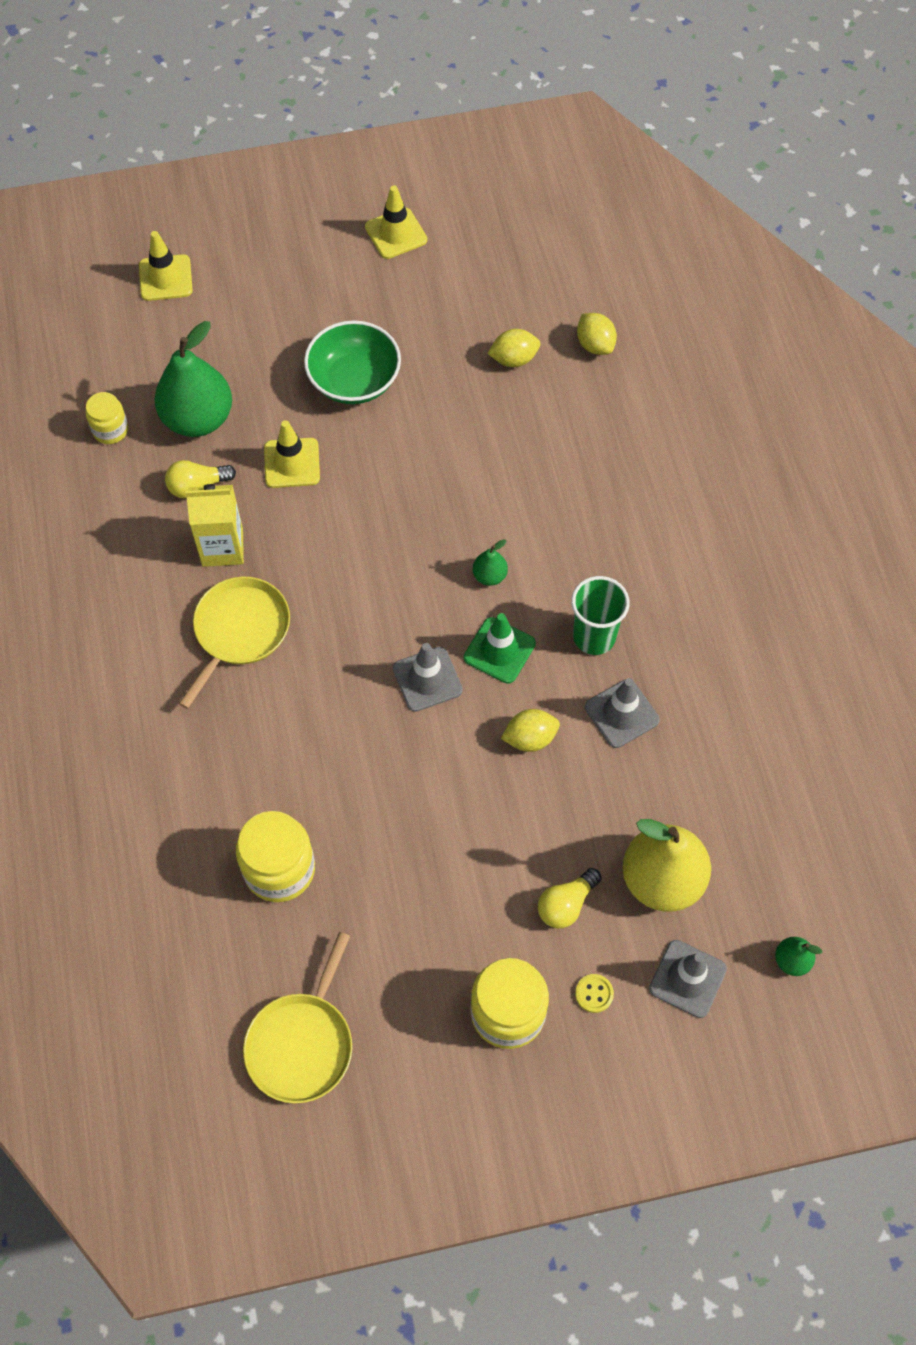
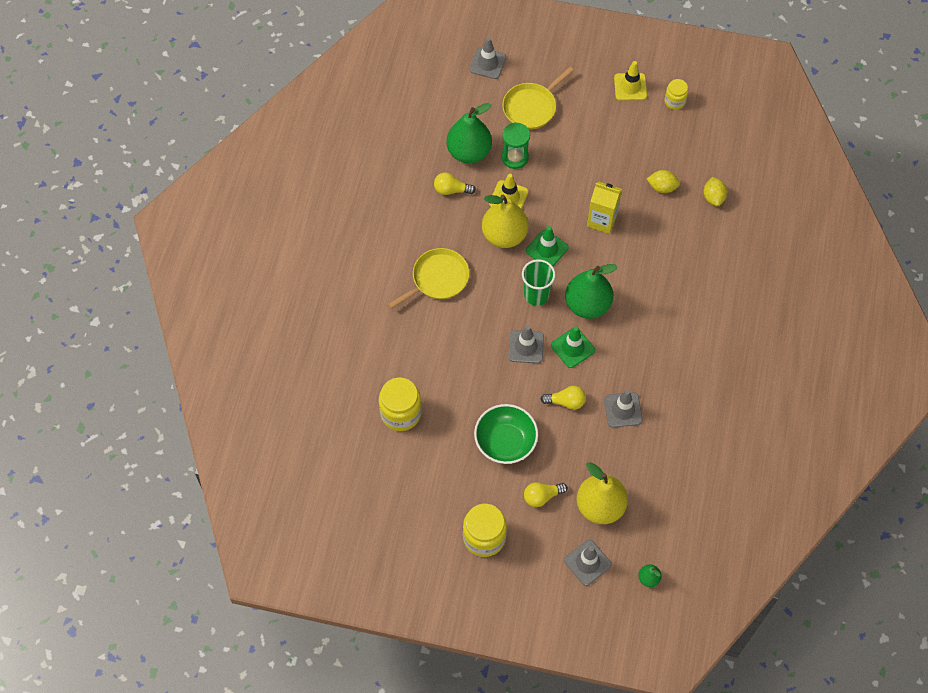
camera: 25 degrees right, 0 degrees up
yellow jar [86,392,128,444] -> yellow jar moved to [665,79,688,110]
yellow traffic cone [139,231,193,301] -> grey traffic cone [470,37,506,79]
yellow carton [185,484,244,567] -> yellow carton moved to [587,181,622,234]
yellow pan [243,932,352,1104] -> yellow pan moved to [503,67,574,129]
green bowl [304,320,401,404] -> green bowl moved to [474,404,538,464]
green pear [473,539,508,586] -> green pear [565,264,618,319], size x2.26
yellow lemon [501,709,560,752] -> yellow light bulb [541,386,586,410]
green cup [571,576,630,655] -> green cup moved to [522,259,555,306]
yellow button [575,974,614,1013] -> none
none -> yellow pear [482,195,529,248]
none -> green hourglass [501,122,530,169]
none -> green traffic cone [526,226,568,266]

